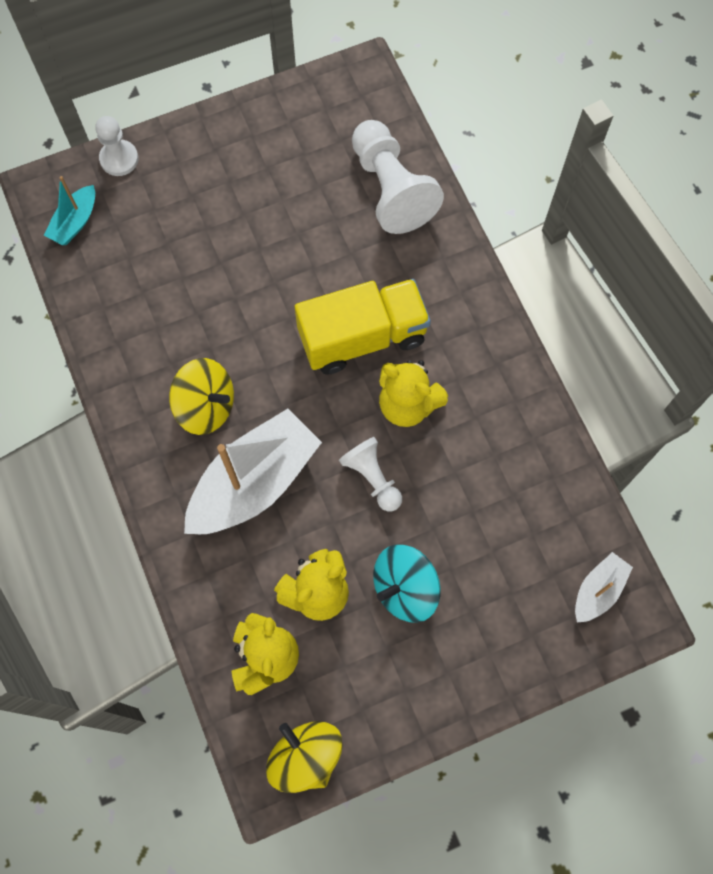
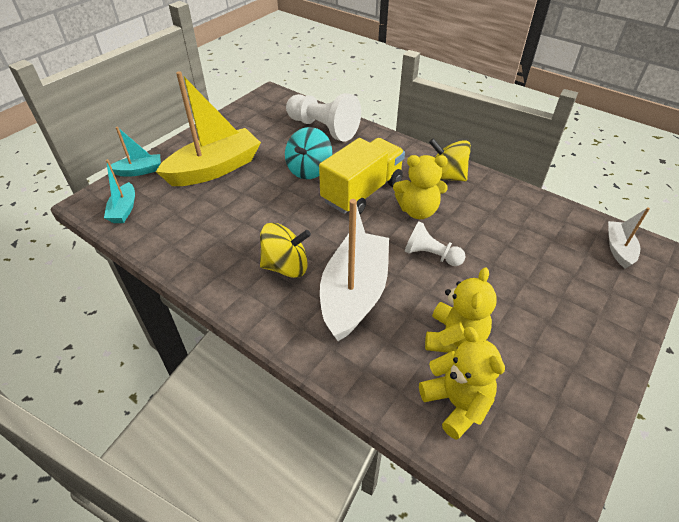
camera: 30 degrees left, 25 degrees down
white pawn [95,116,139,176] -> turquoise boat [111,127,161,177]
yellow spinning top [266,721,343,793] -> yellow spinning top moved to [429,138,471,181]
turquoise spinning top [373,545,441,623] -> turquoise spinning top moved to [285,127,332,179]
none -> yellow boat [156,71,261,186]

